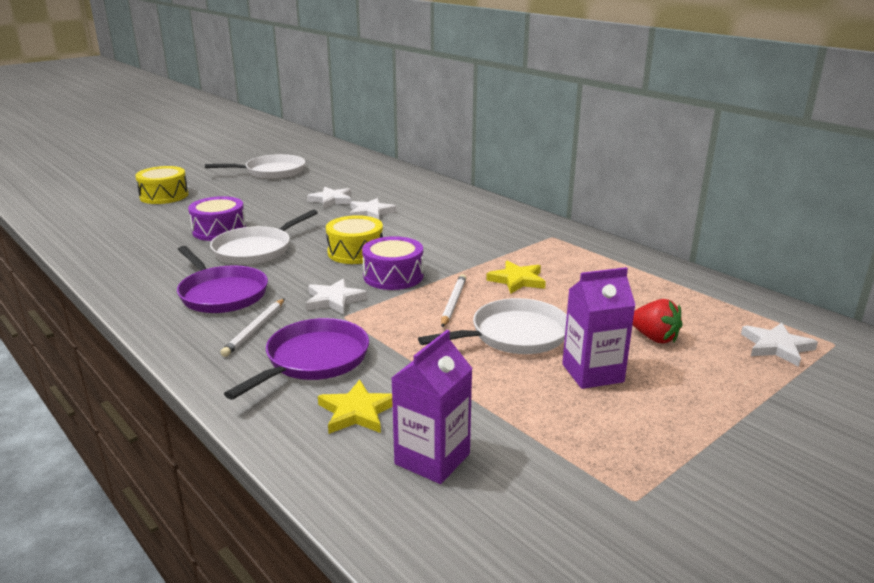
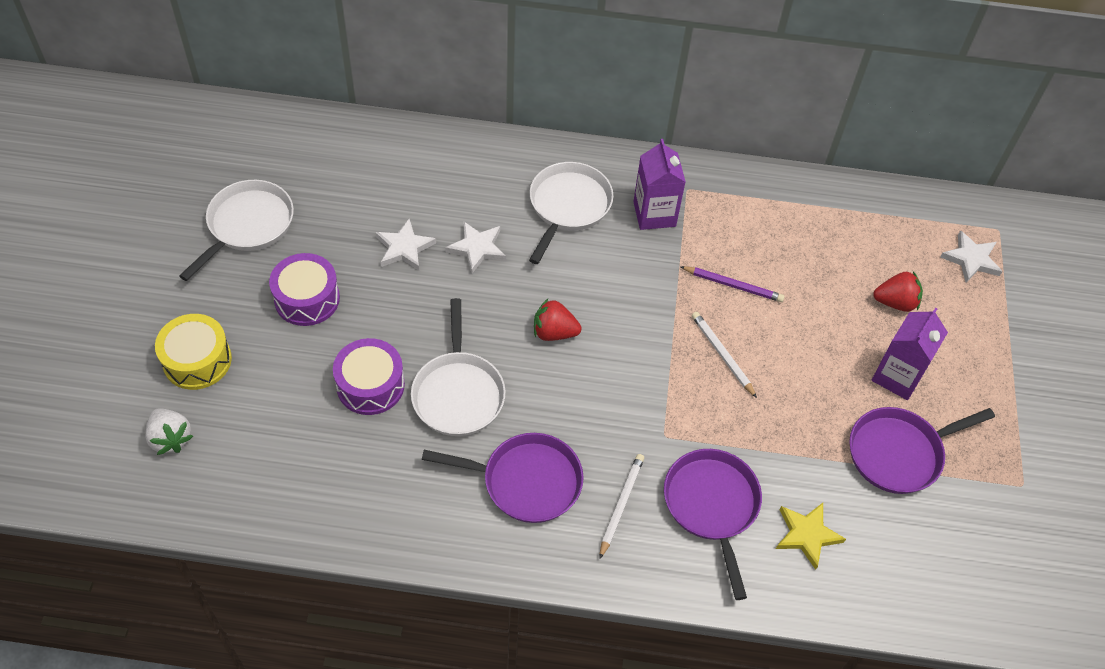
camera: 45 degrees left, 30 degrees up
white pencil [220,298,285,357] -> white pencil turned 135 degrees counterclockwise [599,454,644,559]
white star [306,278,367,314] -> none
yellow drum [326,215,383,264] -> red strawberry [534,299,582,341]
purple drum [362,236,423,290] -> purple drum moved to [269,253,340,326]
purple carton [392,330,473,484] -> purple carton moved to [633,139,686,230]
white pan [418,298,567,354] -> white pan moved to [529,162,614,264]
yellow star [486,261,546,294] -> purple pencil [680,266,785,302]
none -> white strawberry [145,408,193,455]
none -> purple pan [849,407,995,494]

